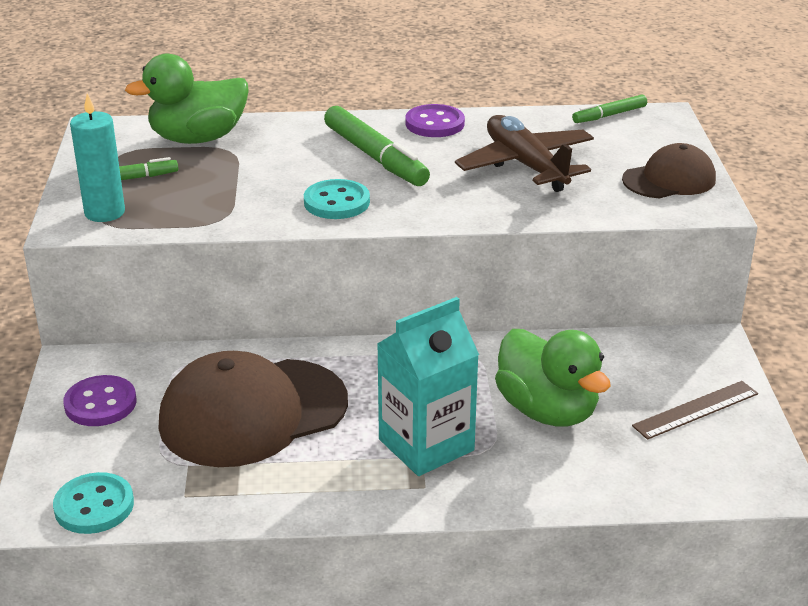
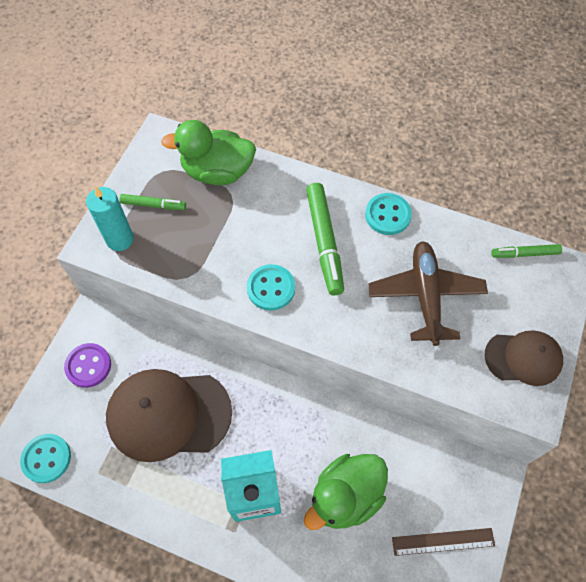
camera: 25 degrees right, 30 degrees up
purple button [406,104,465,137] -> turquoise button [365,193,412,235]
green duck [495,329,611,426] -> green duck turned 60 degrees clockwise [304,454,388,530]

